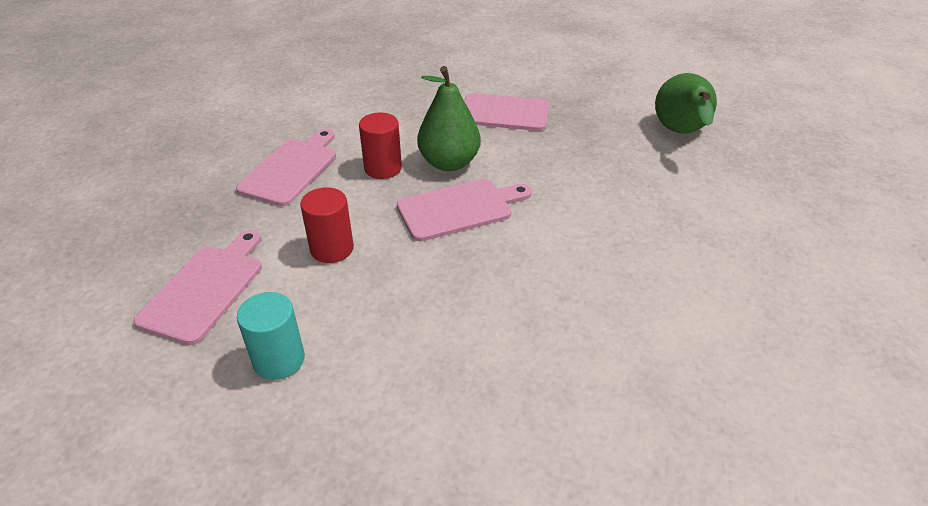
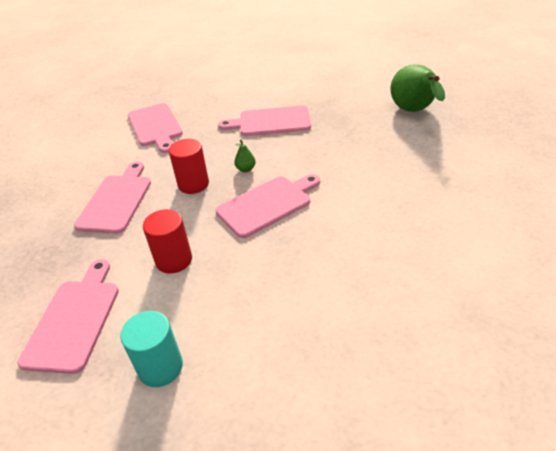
camera: 10 degrees left, 0 degrees up
green pear [417,66,481,171] -> green pear [234,140,256,172], size x0.41
none -> pink cutting board [128,103,183,153]

